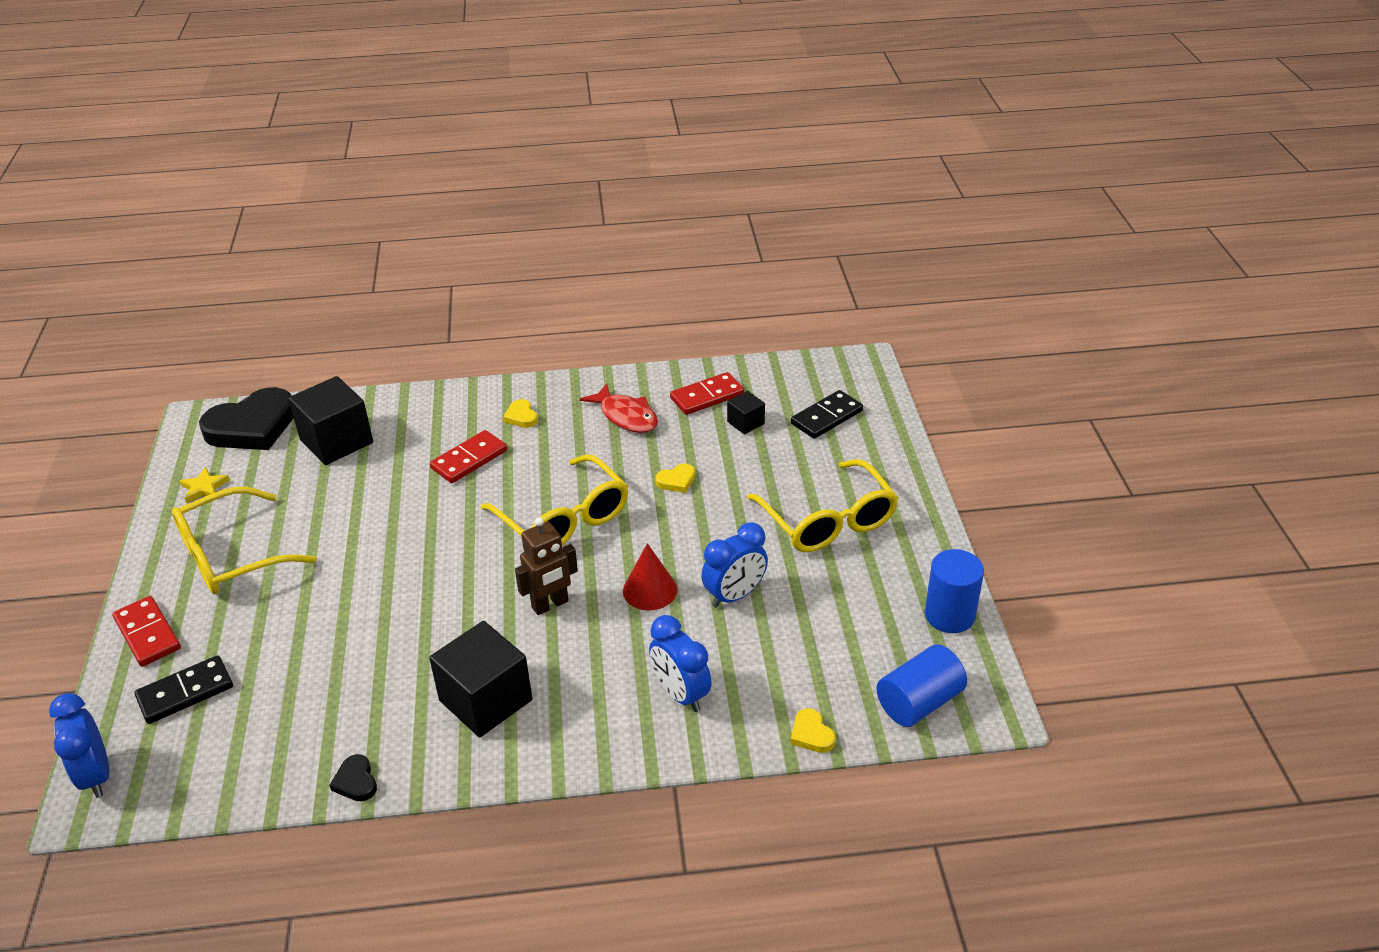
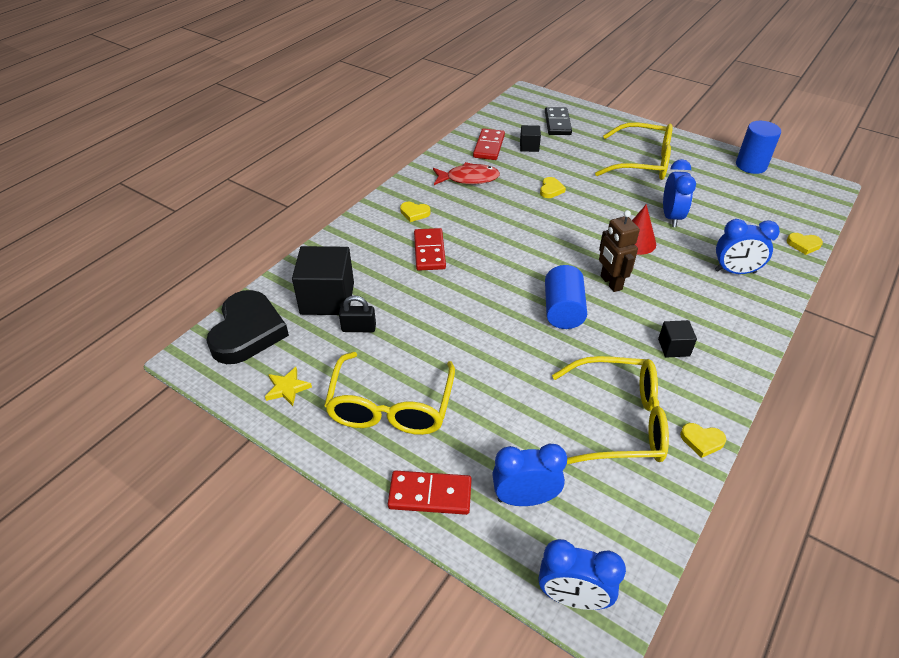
camera: 50 degrees left, 5 degrees up
black domino [134,655,233,724] -> blue clock [492,444,567,506]
black heart [329,754,377,801] -> yellow heart [680,423,726,458]
black cube [429,621,532,737] -> black cube [658,320,697,358], size x0.50
yellow glasses [481,454,629,545] -> yellow glasses moved to [552,356,669,464]
brown robot [515,517,578,615] -> brown robot turned 150 degrees clockwise [599,210,640,292]
blue cylinder [877,644,967,727] -> blue cylinder moved to [545,265,587,329]
none -> black padlock [339,295,376,332]

